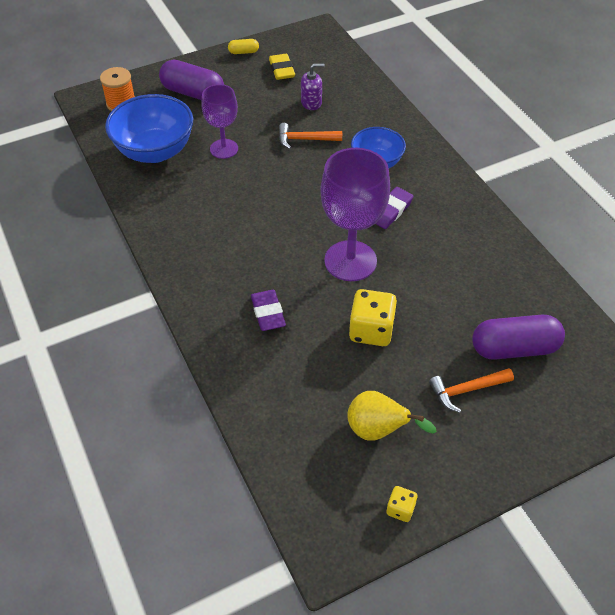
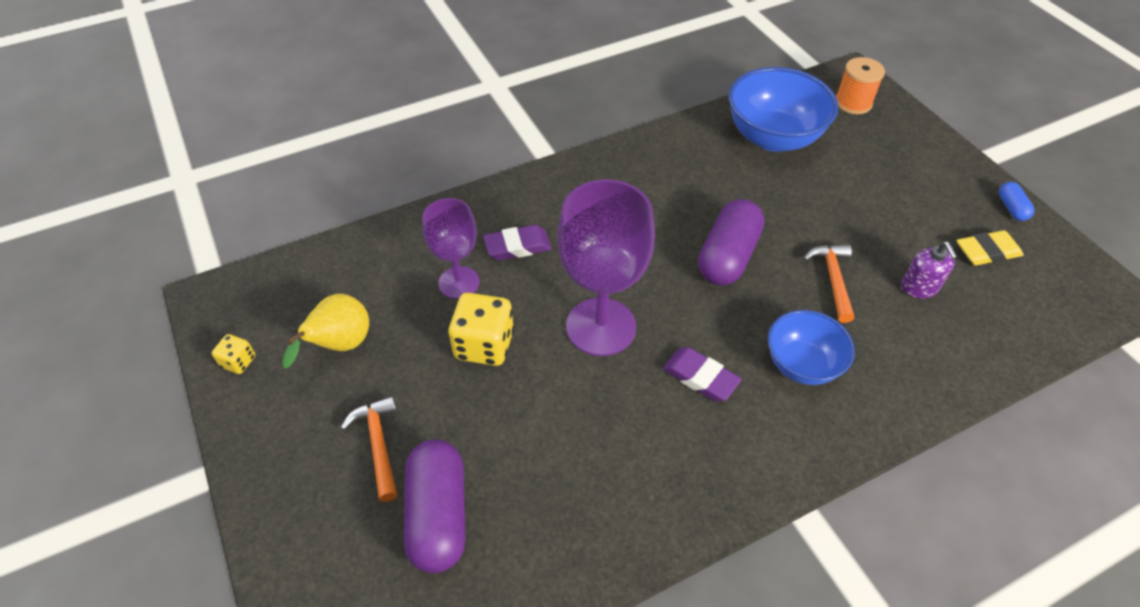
camera: 90 degrees right, 0 degrees up
purple capsule [159,60,224,100] -> purple capsule moved to [698,199,764,285]
purple goblet [201,84,238,159] -> purple goblet moved to [422,198,480,299]
yellow capsule [228,39,259,54] -> blue capsule [999,182,1035,221]

